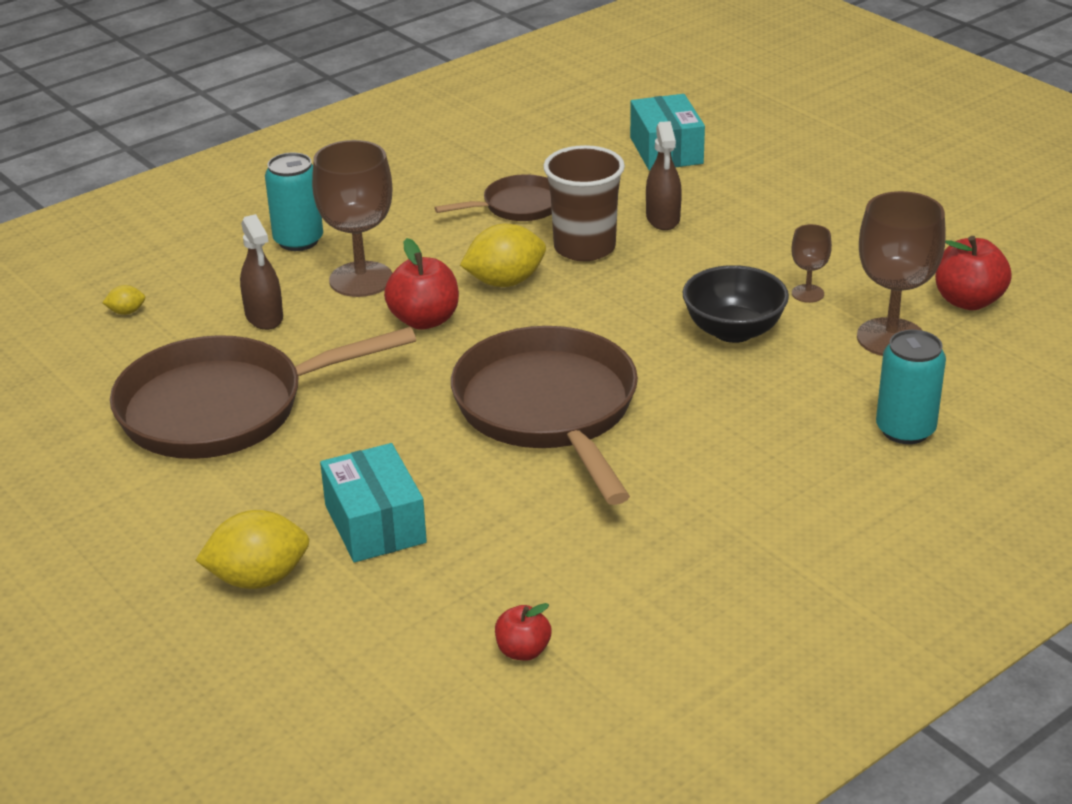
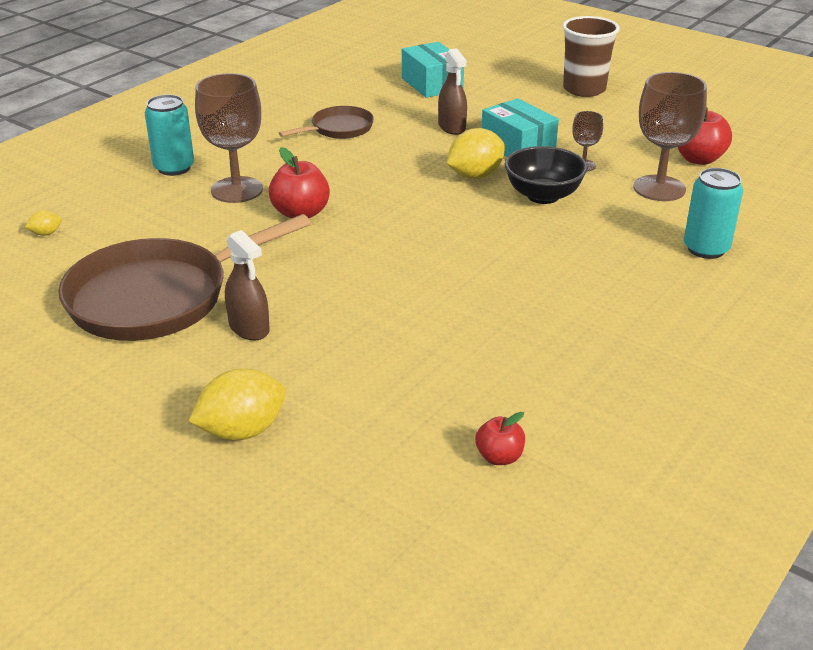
camera: 15 degrees left, 0 degrees up
brown spray bottle [240,214,283,330] -> brown spray bottle moved to [225,230,270,341]
turquoise box [320,443,427,562] -> turquoise box moved to [482,98,559,157]
brown pan [451,326,638,505] -> none
yellow lemon [460,224,546,287] -> yellow lemon moved to [447,128,505,179]
brown cup [543,145,625,261] -> brown cup moved to [562,16,620,97]

